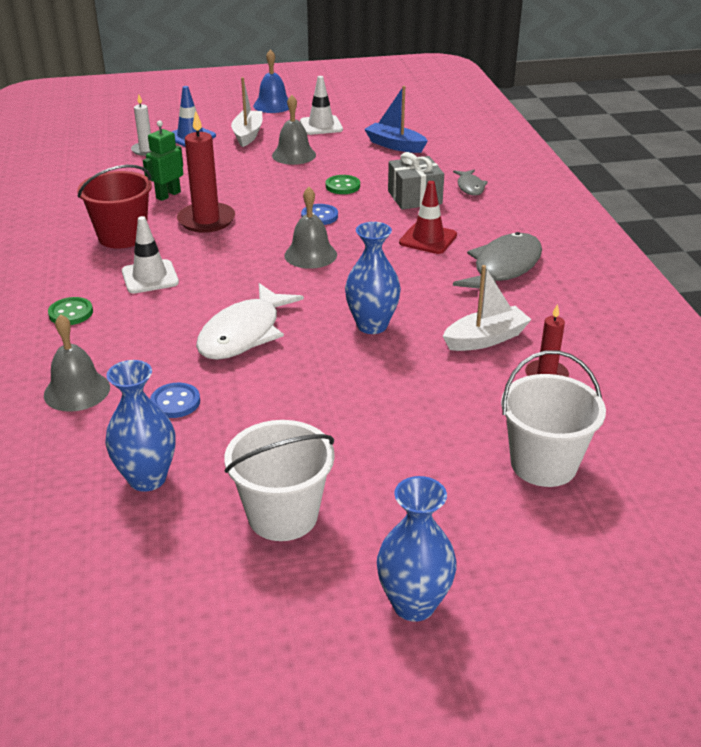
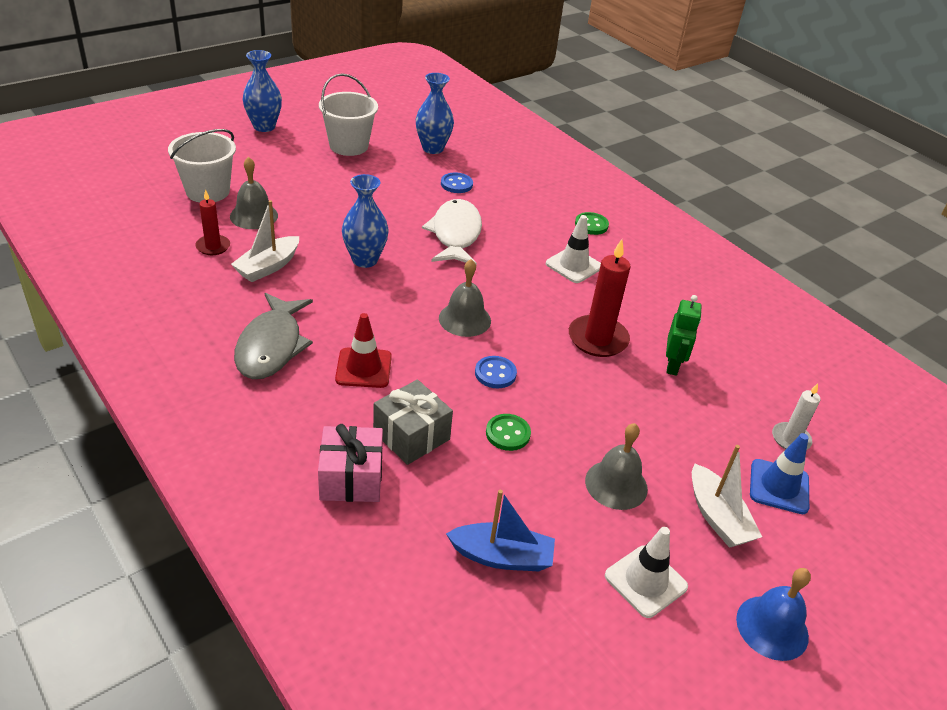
camera: 150 degrees right, 5 degrees up
grey bell [44,314,110,412] -> grey bell moved to [230,157,278,229]
red bucket [77,165,152,249] -> none
grey fish [453,170,488,196] -> pink gift [318,424,383,502]

